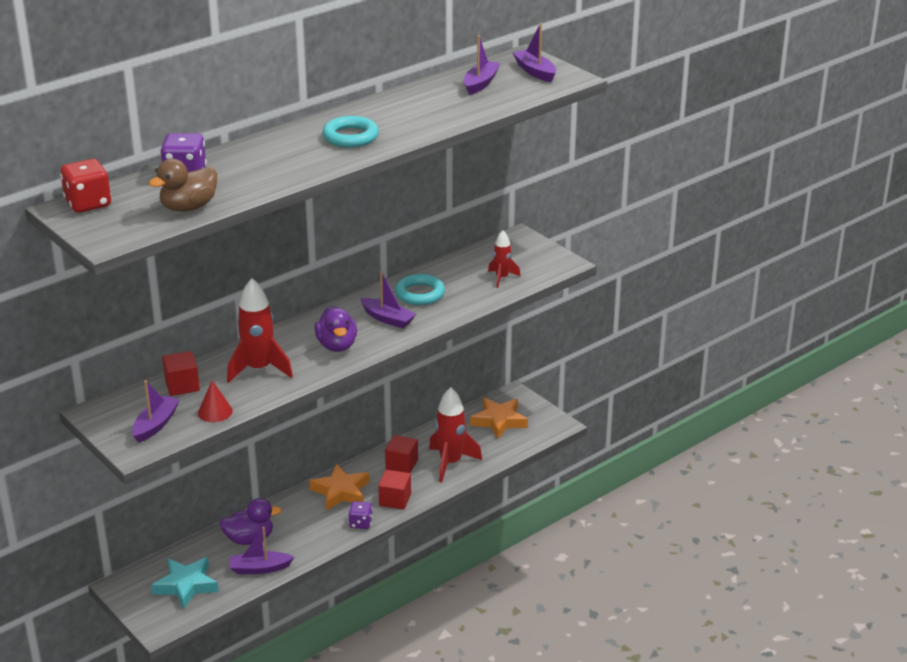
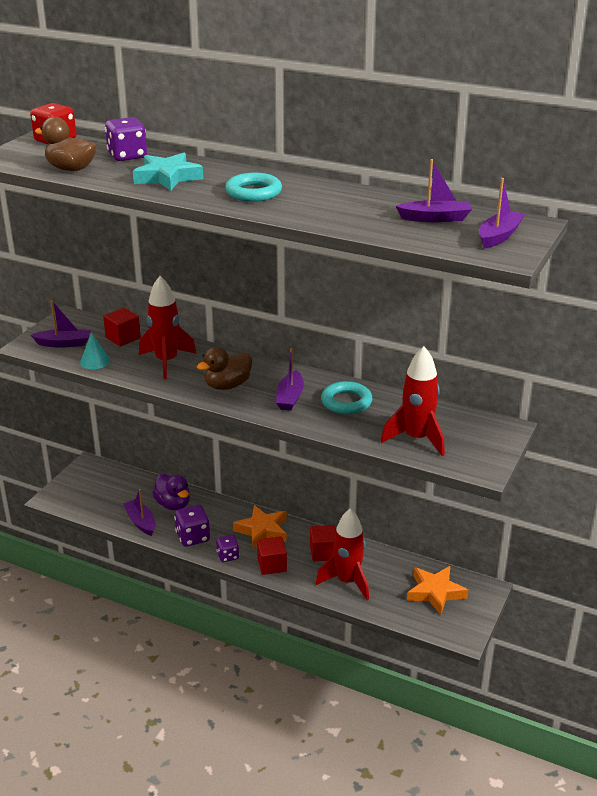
camera: 65 degrees right, 0 degrees up
turquoise star [151,557,219,609] -> turquoise star moved to [133,153,203,191]
red cone [198,380,233,422] -> turquoise cone [80,332,110,369]
purple duck [314,306,357,352] -> brown duck [197,347,252,390]
red rocket [488,230,521,288] -> red rocket [381,346,445,456], size x1.76
none -> purple dice [174,505,210,547]

